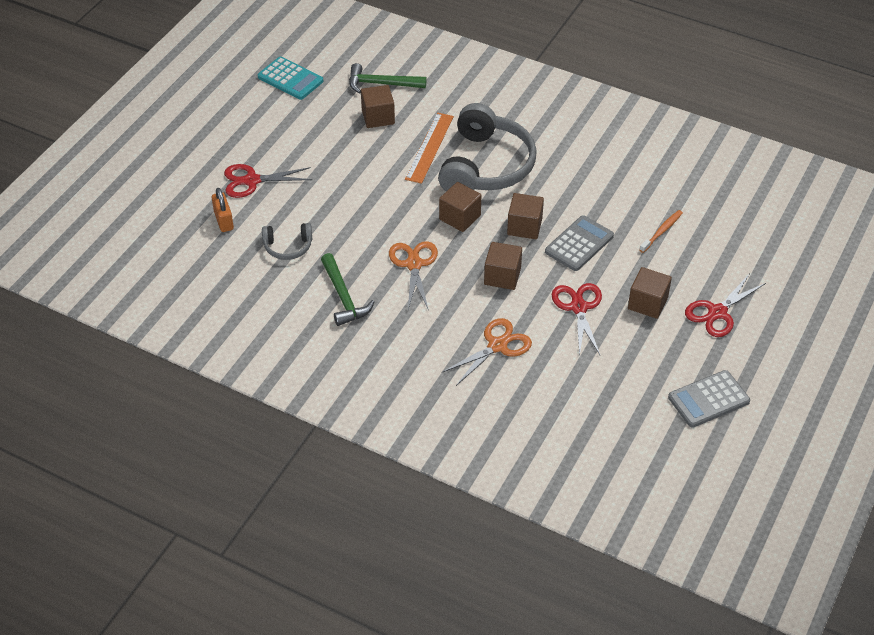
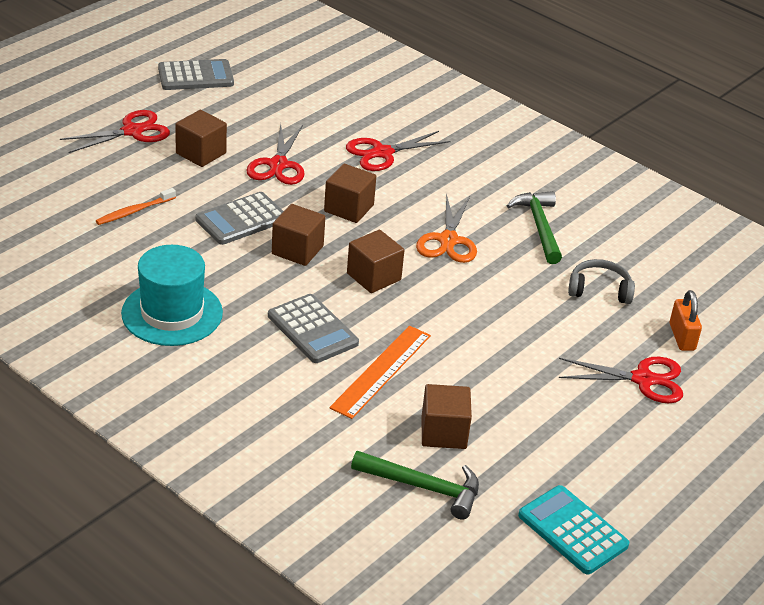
camera: 170 degrees left, 10 degrees down
grey headphones [438,103,537,191] -> grey calculator [268,294,359,363]
orange scissors [441,318,532,386] -> red scissors [346,131,451,171]
none -> turquoise hat [121,245,223,346]

